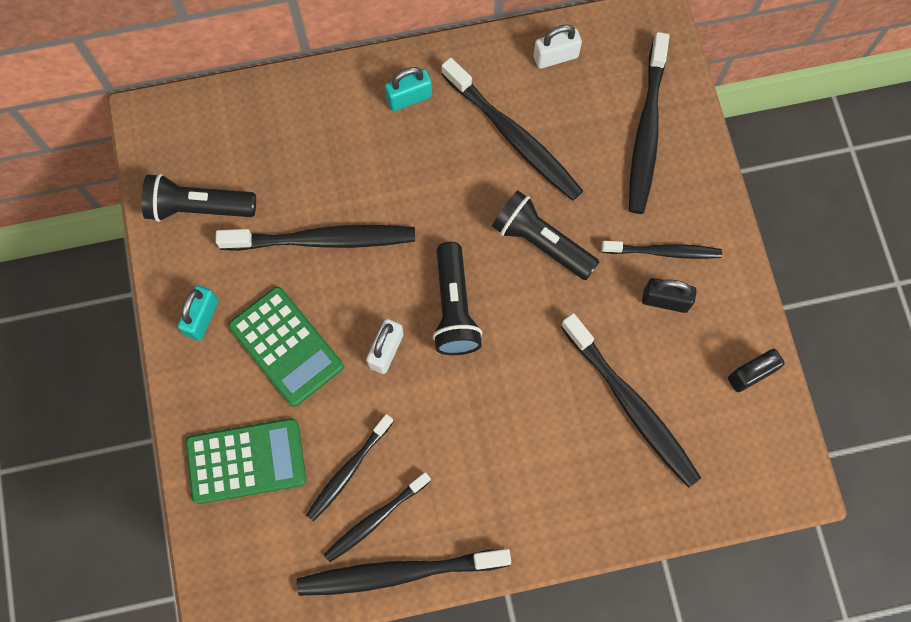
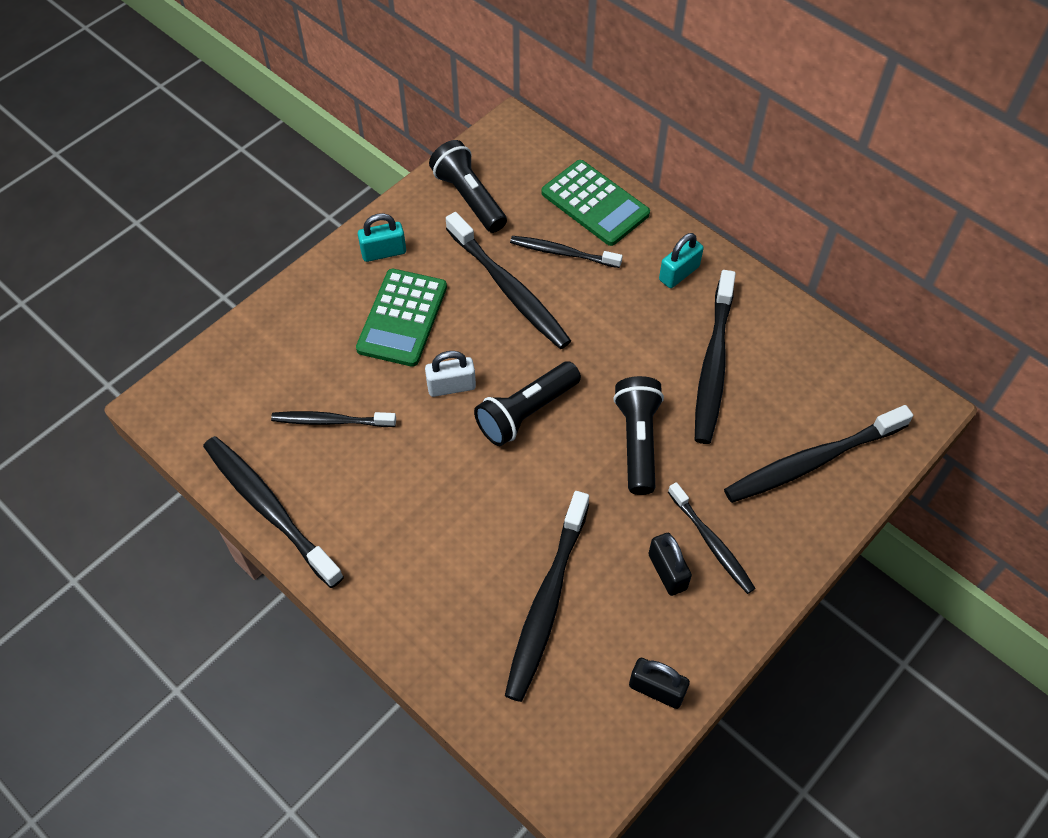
camera: 55 degrees right, 15 degrees down
green calculator [186,418,306,504] -> green calculator moved to [542,160,650,246]
black toothbrush [324,472,431,562] -> black toothbrush moved to [510,236,623,268]
turquoise padlock [385,67,432,111] -> turquoise padlock turned 75 degrees counterclockwise [659,233,704,288]
white padlock [533,25,582,69] -> none

